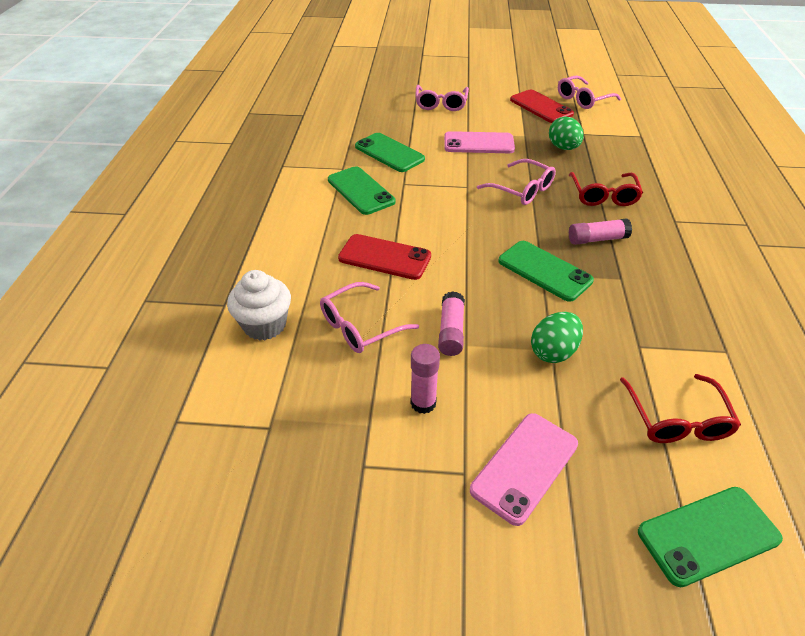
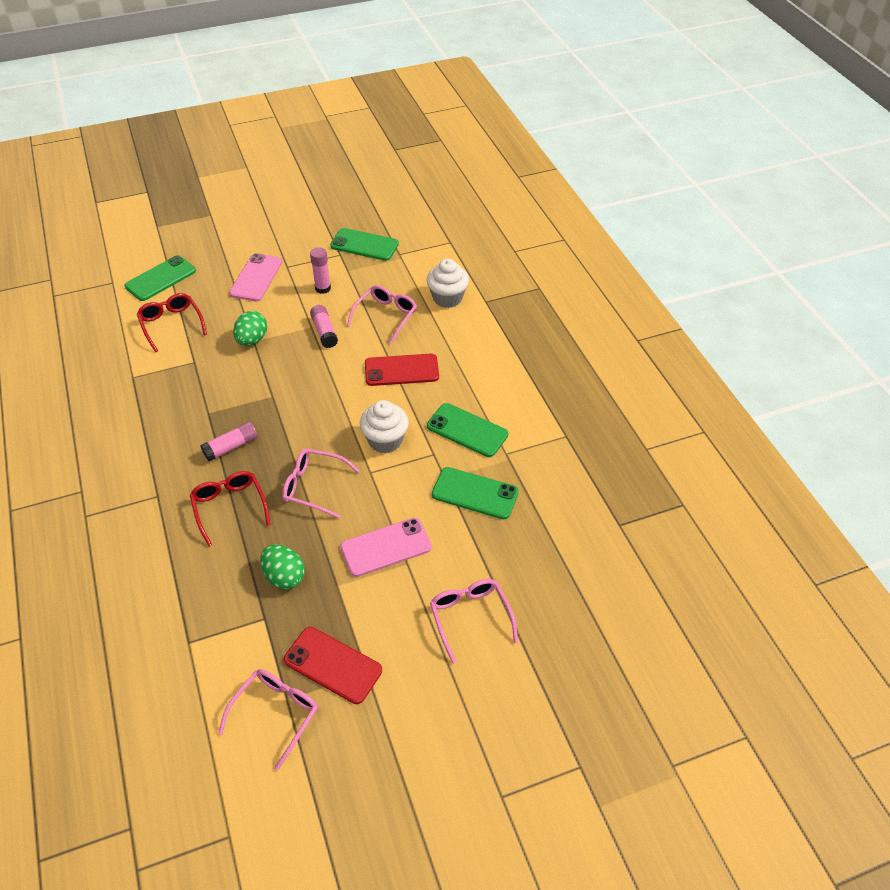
camera: 155 degrees right, 5 degrees up
green phone [498,241,594,302] -> green phone moved to [330,228,399,261]
none -> white cupcake [360,400,409,453]

